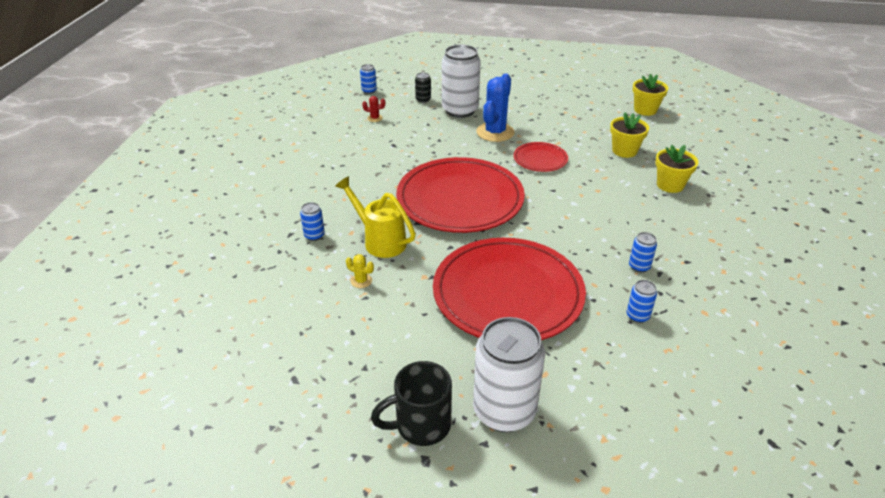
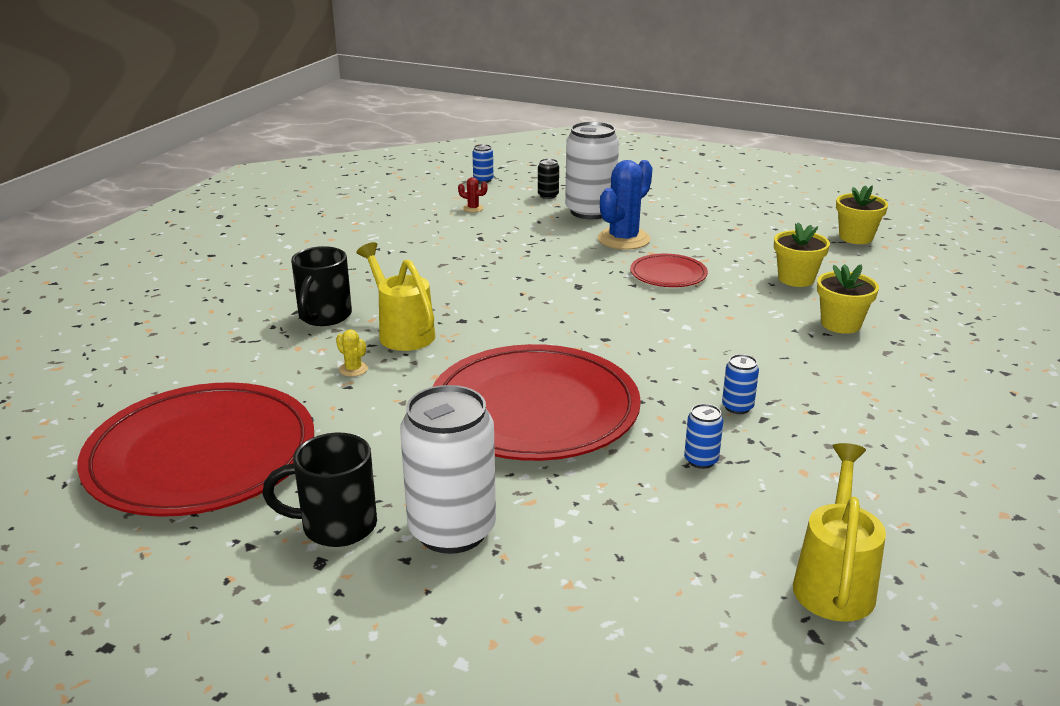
camera: 15 degrees right, 10 degrees down
blue can [300,202,325,241] -> black mug [291,246,352,326]
red plate [396,157,525,233] -> red plate moved to [77,382,314,517]
none -> yellow watering can [793,443,886,622]

